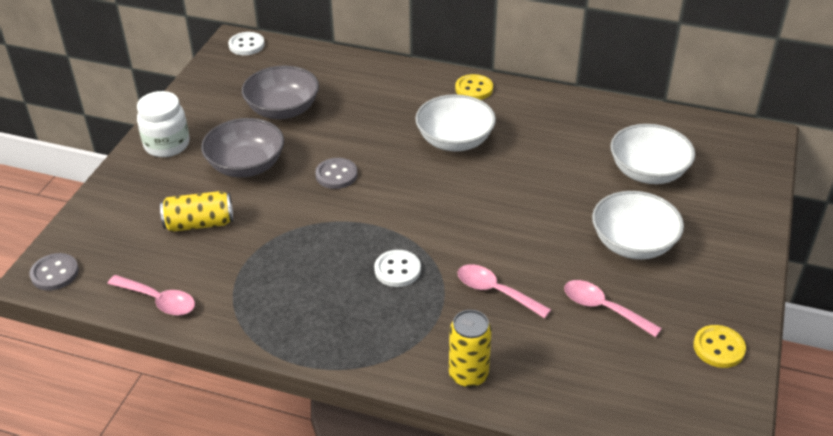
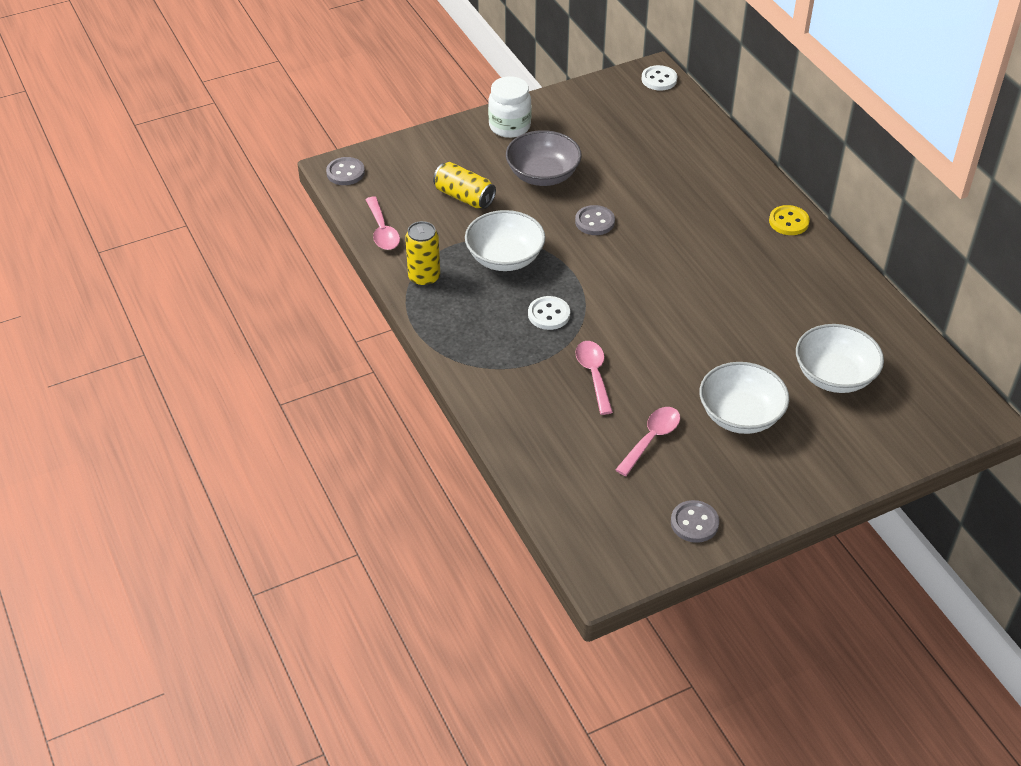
camera: 45 degrees right, 5 degrees up
grey bowl [242,66,319,119] -> none
white bowl [415,94,496,151] -> white bowl moved to [465,210,545,271]
yellow can [449,310,492,388] -> yellow can moved to [405,221,440,287]
pink spoon [564,280,662,337] -> pink spoon turned 45 degrees clockwise [615,407,680,476]
yellow button [693,325,746,368] -> grey button [671,500,719,543]

